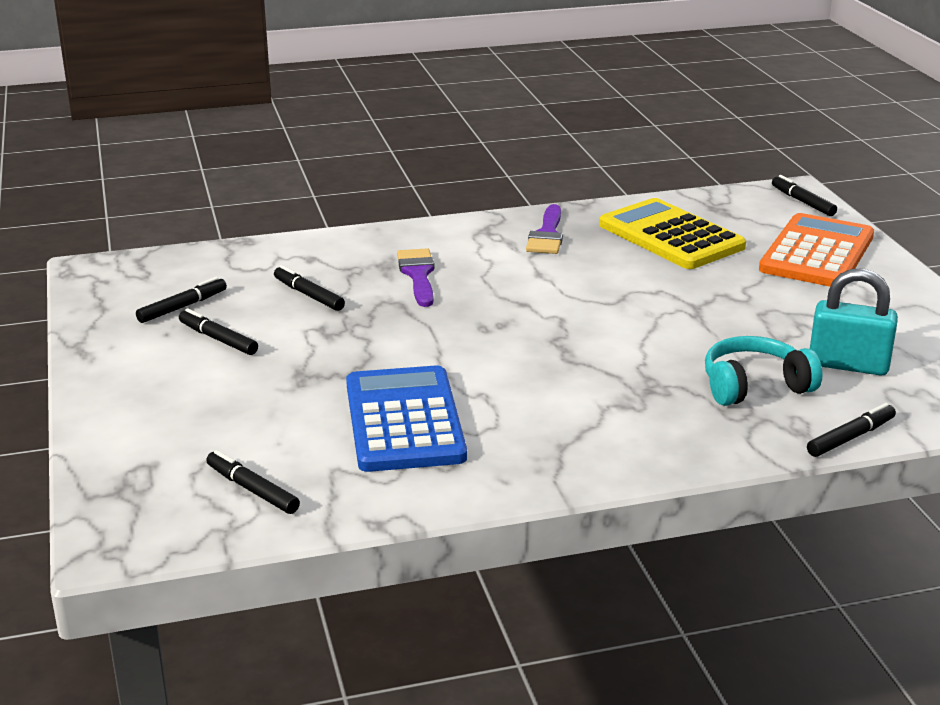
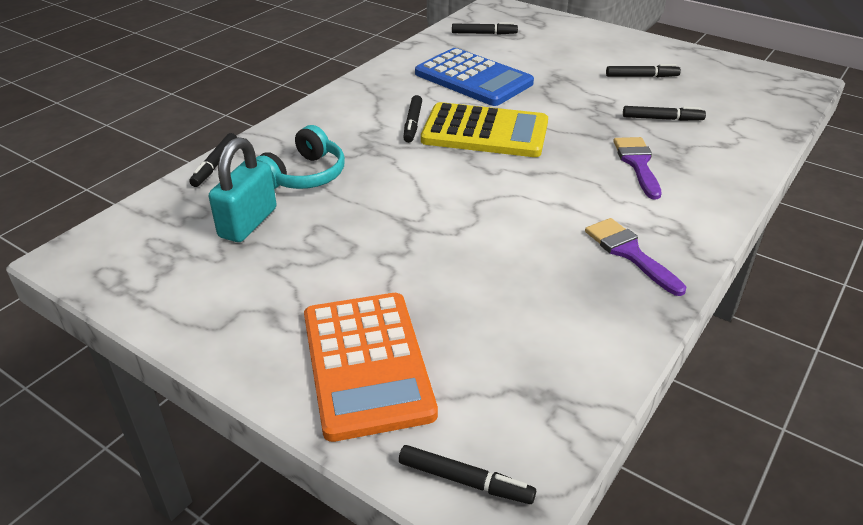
camera: 140 degrees right, 10 degrees up
black marker [136,277,227,323] -> black marker moved to [403,95,422,143]
purple brush [397,248,435,307] -> purple brush turned 135 degrees counterclockwise [613,137,661,199]
yellow calculator [599,198,746,269] -> yellow calculator moved to [421,102,548,157]
turquoise padlock [810,268,898,375] -> turquoise padlock turned 45 degrees counterclockwise [209,137,276,242]

